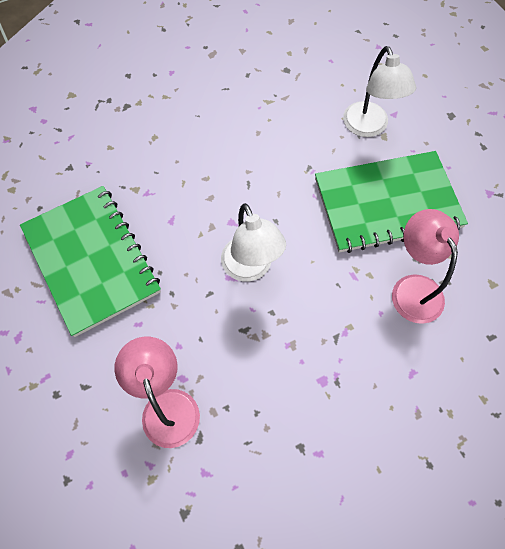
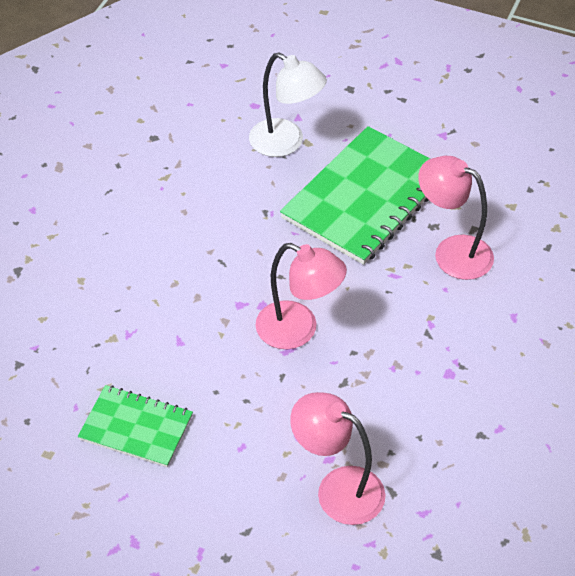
camera: 40 degrees left, 15 degrees down
green notebook [20,186,161,337] -> green notebook [78,385,193,467], size x0.56
white lamp [221,203,286,282] -> pink lamp [255,243,347,349]

